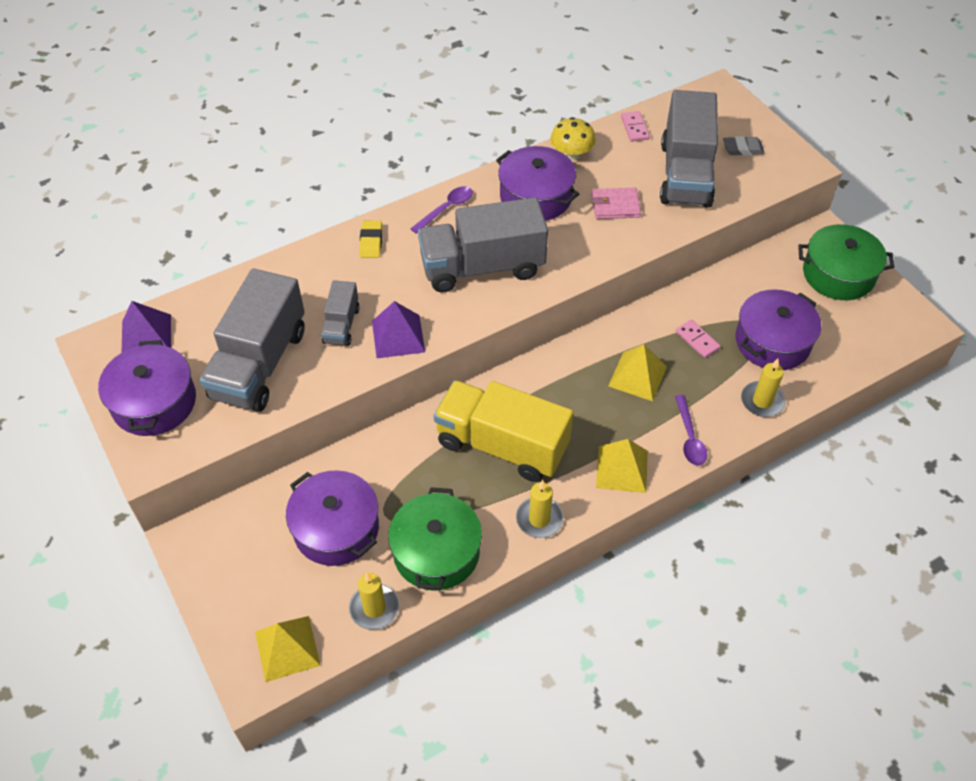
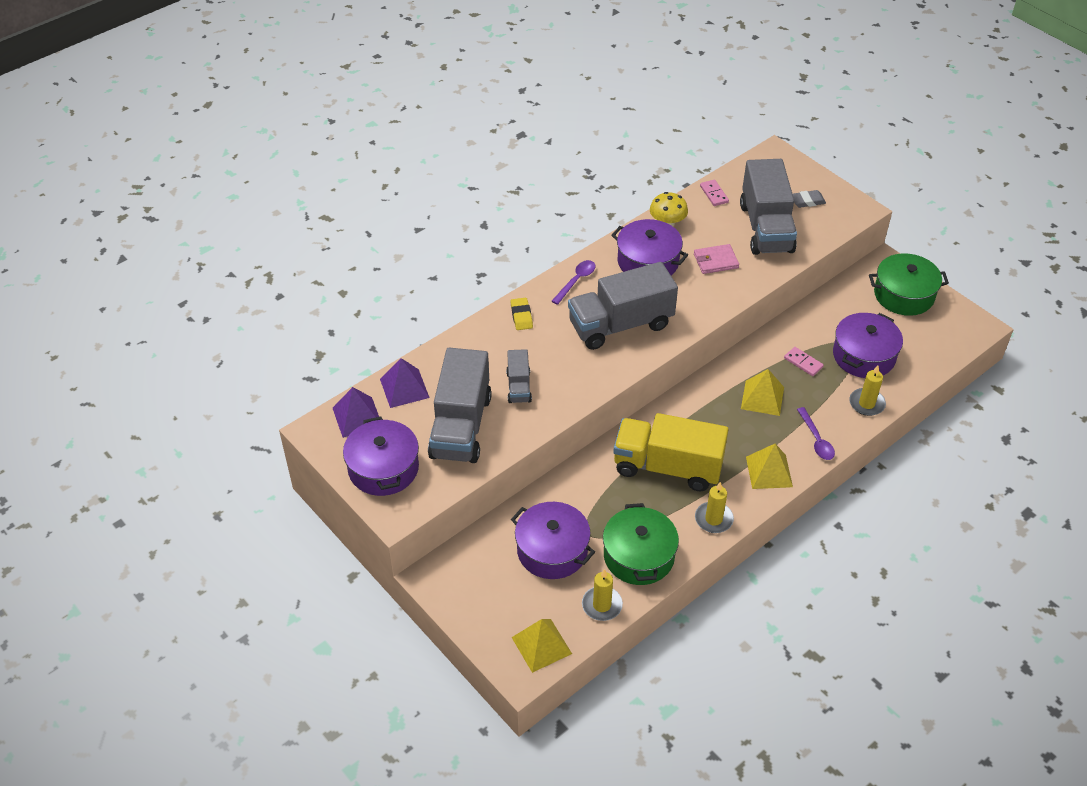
camera: 10 degrees left, 5 degrees down
purple pyramid [372,301,425,358] -> purple pyramid moved to [380,358,429,408]

